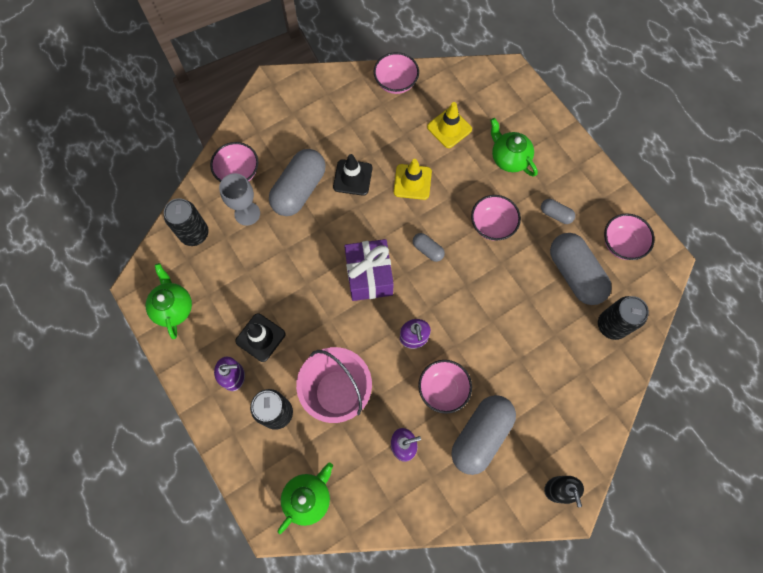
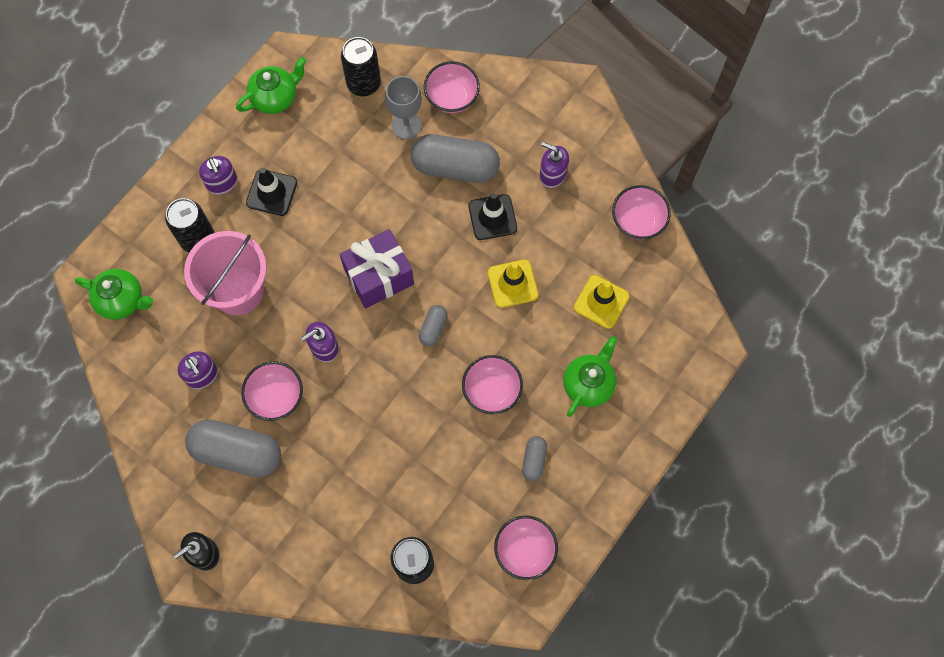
camera: 70 degrees right, 0 degrees up
grey capsule [550,233,612,305] -> none
none -> purple soap dispenser [539,142,569,188]

